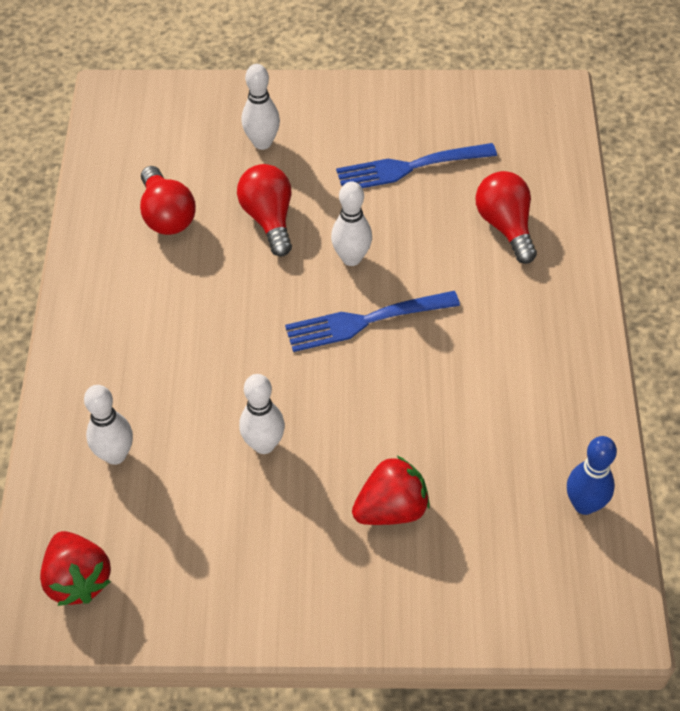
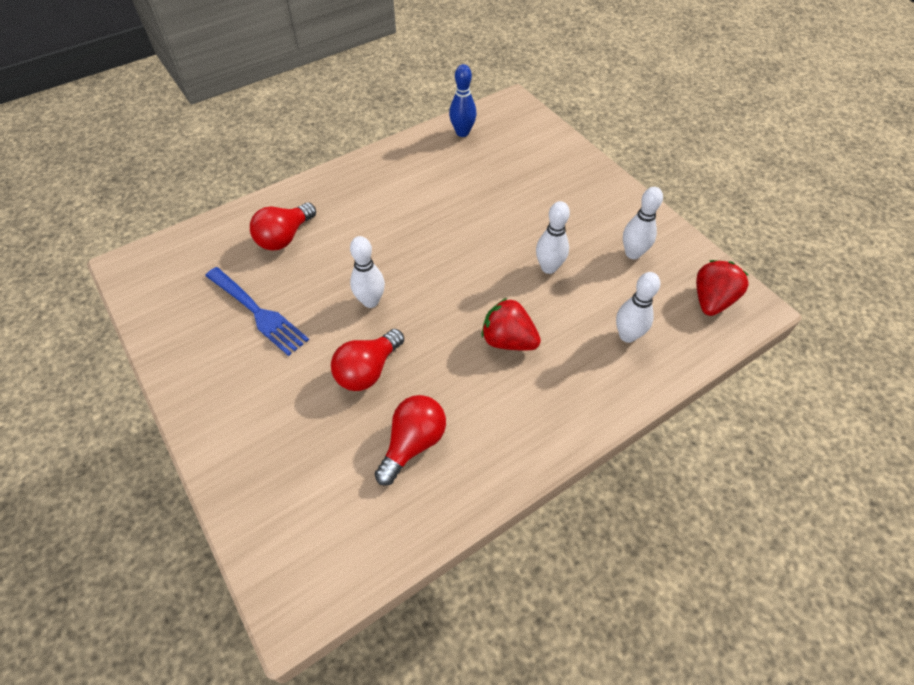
camera: 125 degrees left, 0 degrees up
white bowling pin [242,64,280,150] -> white bowling pin moved to [623,187,663,259]
blue fork [285,291,460,352] -> none
red strawberry [352,456,430,525] -> red strawberry moved to [482,298,541,350]

